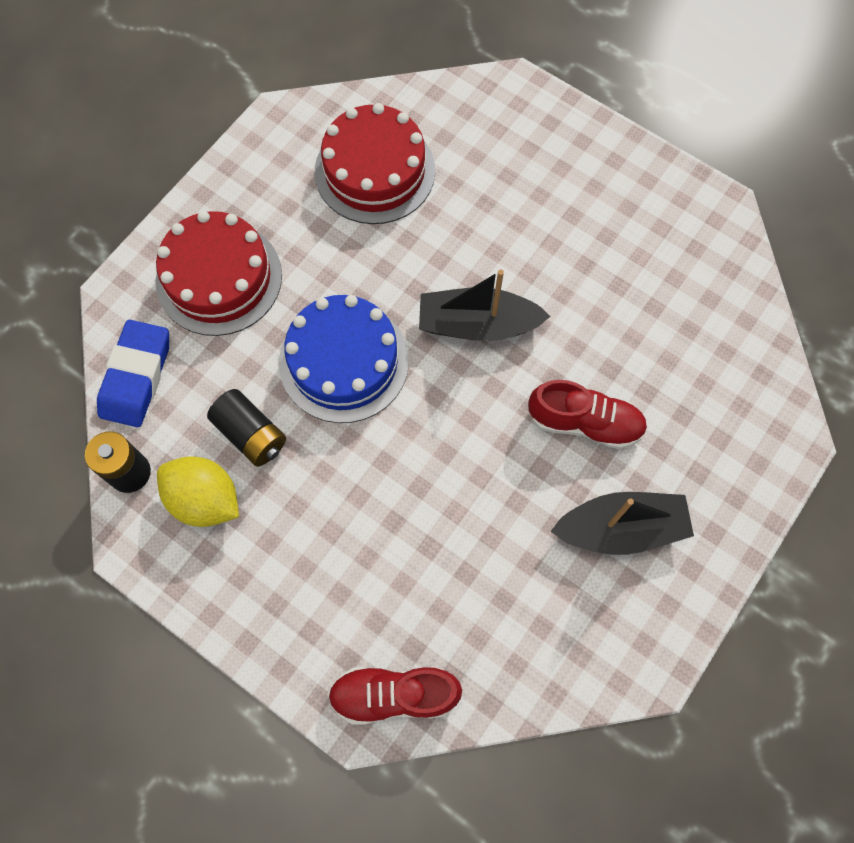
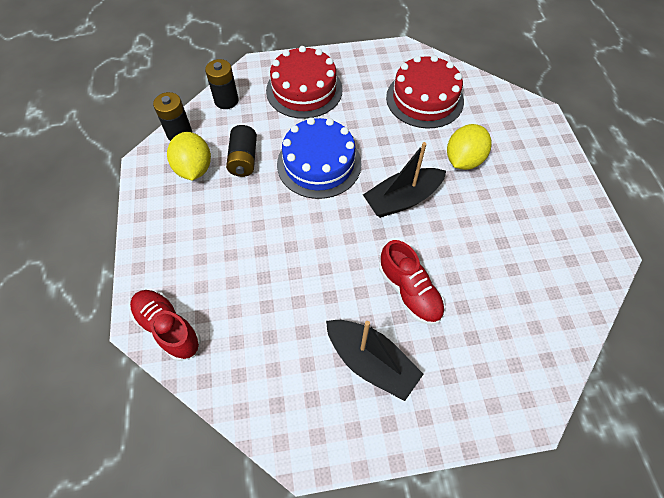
camera: 45 degrees right, 10 degrees down
blue eraser [97,320,169,427] -> black battery [205,59,239,109]
black boat [419,270,551,341] -> black boat turned 75 degrees counterclockwise [363,142,446,218]
none -> yellow lemon [447,124,491,170]

